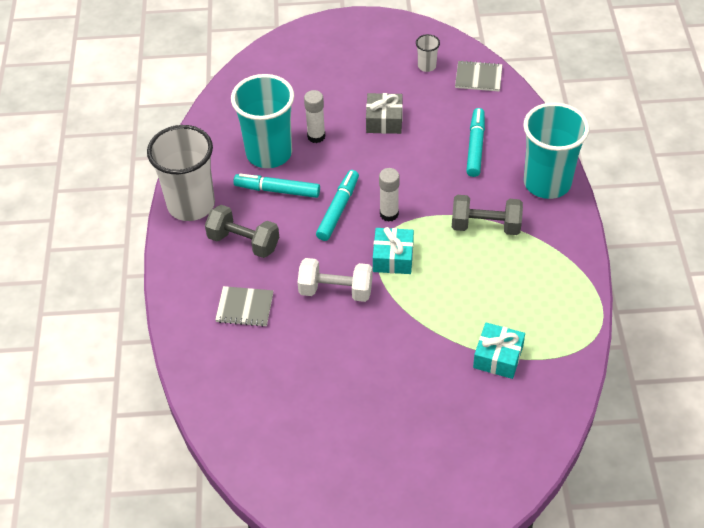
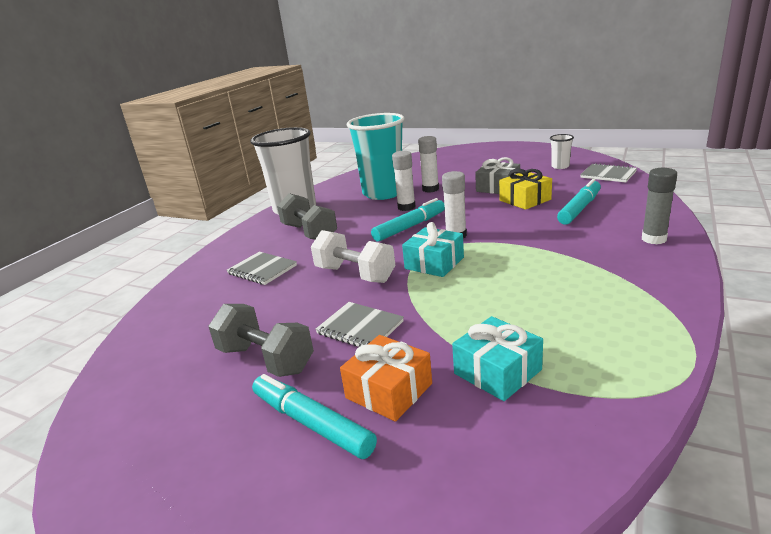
camera: 30 degrees right, 25 degrees down
turquoise marker [234,174,320,198] -> turquoise marker moved to [252,374,377,459]
grey dumbbell [452,195,523,235] -> grey dumbbell moved to [208,304,314,377]
turquoise cup [523,102,590,199] -> grey glue stick [642,168,677,244]
none -> grey notebook [315,302,404,347]
none -> orange gift [340,335,432,422]
none -> white glue stick [392,151,416,211]
none -> yellow gift [499,168,552,210]

